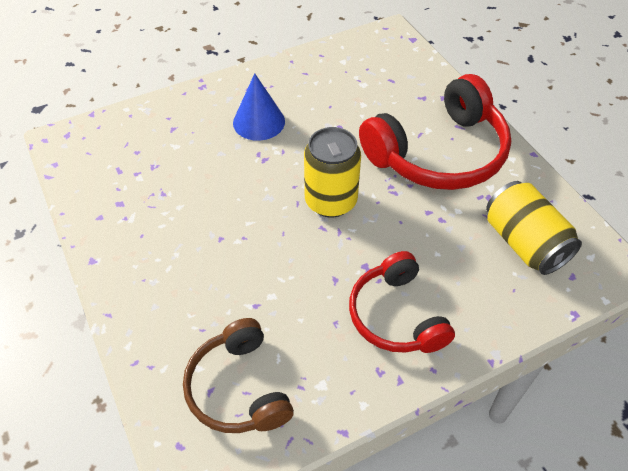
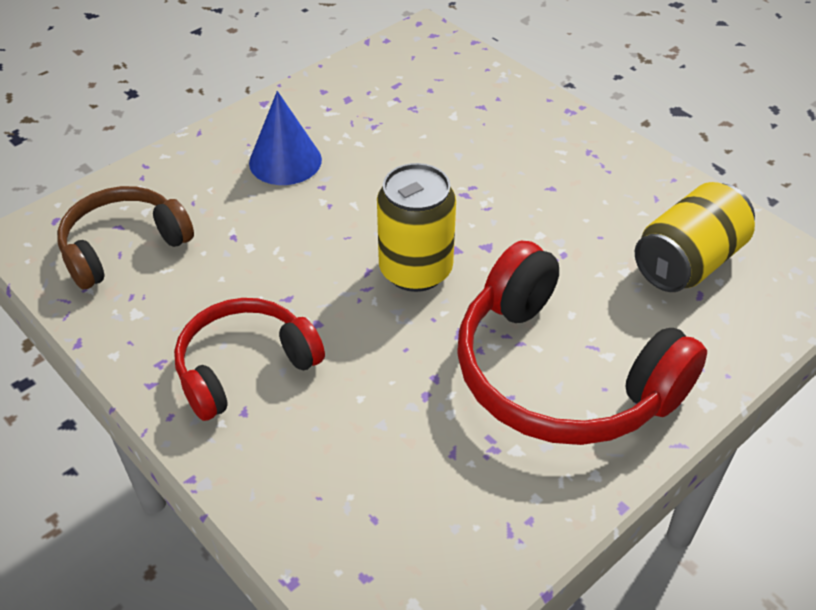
camera: 75 degrees right, 5 degrees down
blue cone [233,73,285,141] -> blue cone moved to [249,91,322,185]
yellow can [486,181,582,275] -> yellow can moved to [635,182,755,292]

